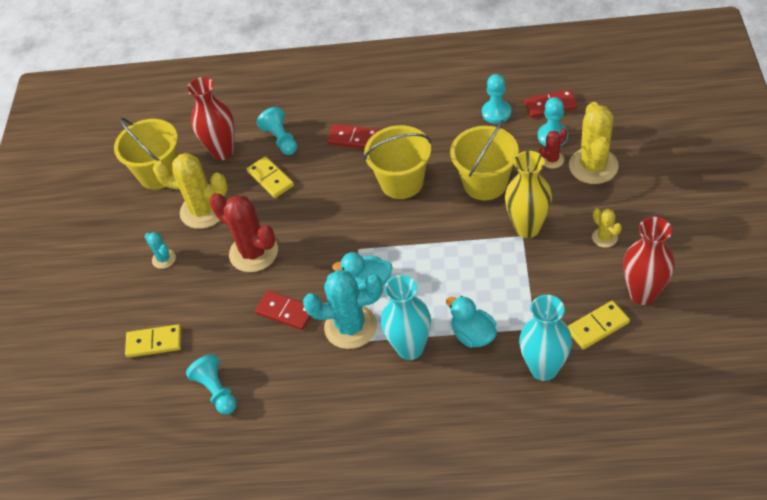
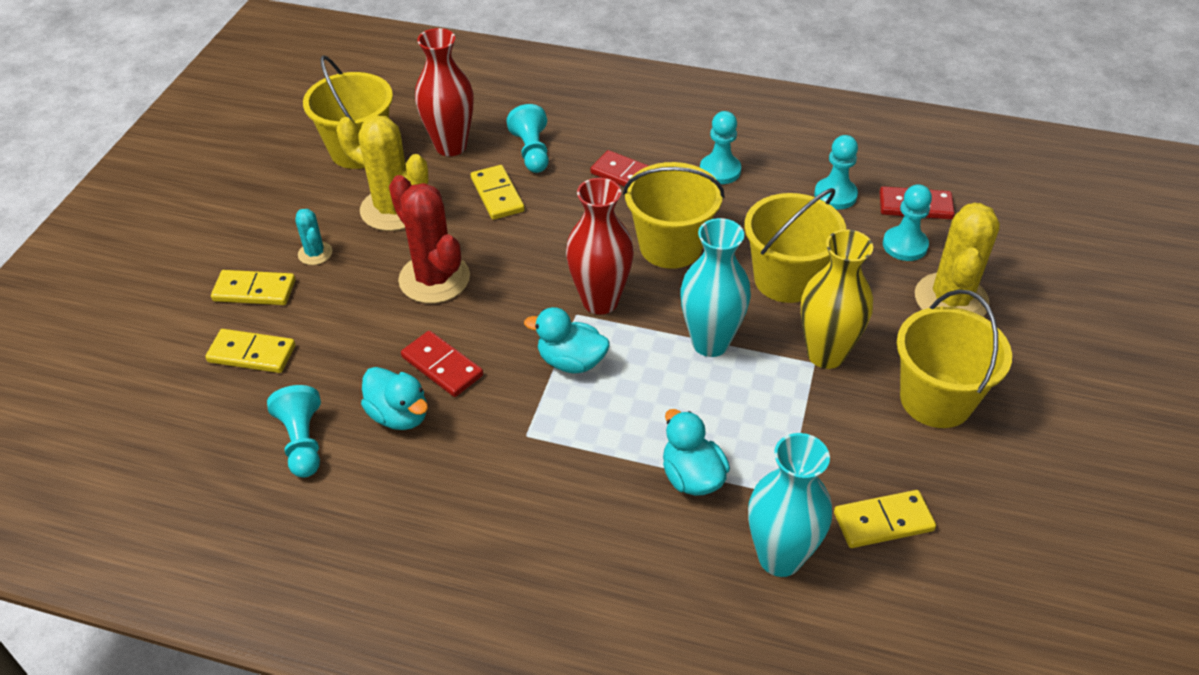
camera: 10 degrees right, 5 degrees down
turquoise cactus [303,270,383,349] -> none
turquoise vase [381,275,431,360] -> turquoise vase moved to [680,218,751,357]
red cactus [539,128,567,168] -> none
yellow cactus [592,208,622,247] -> yellow bucket [897,289,1012,428]
red vase [623,217,674,305] -> red vase moved to [566,178,634,315]
none -> yellow domino [211,270,295,305]
none -> turquoise duck [361,367,428,430]
none -> turquoise pawn [700,111,741,184]

